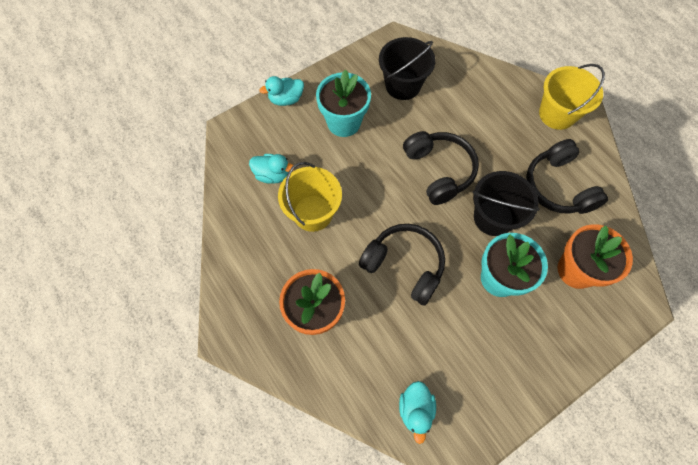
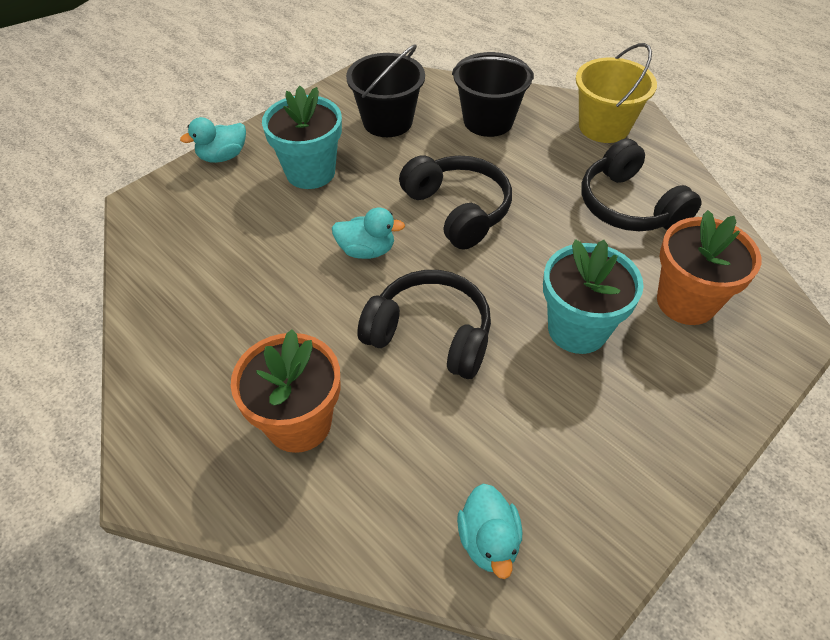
camera: 10 degrees left, 15 degrees down
turquoise duck [249,154,295,184] -> turquoise duck moved to [332,207,405,259]
yellow bucket [278,162,342,232] -> none
black bucket [473,171,540,236] -> black bucket moved to [452,52,534,137]

